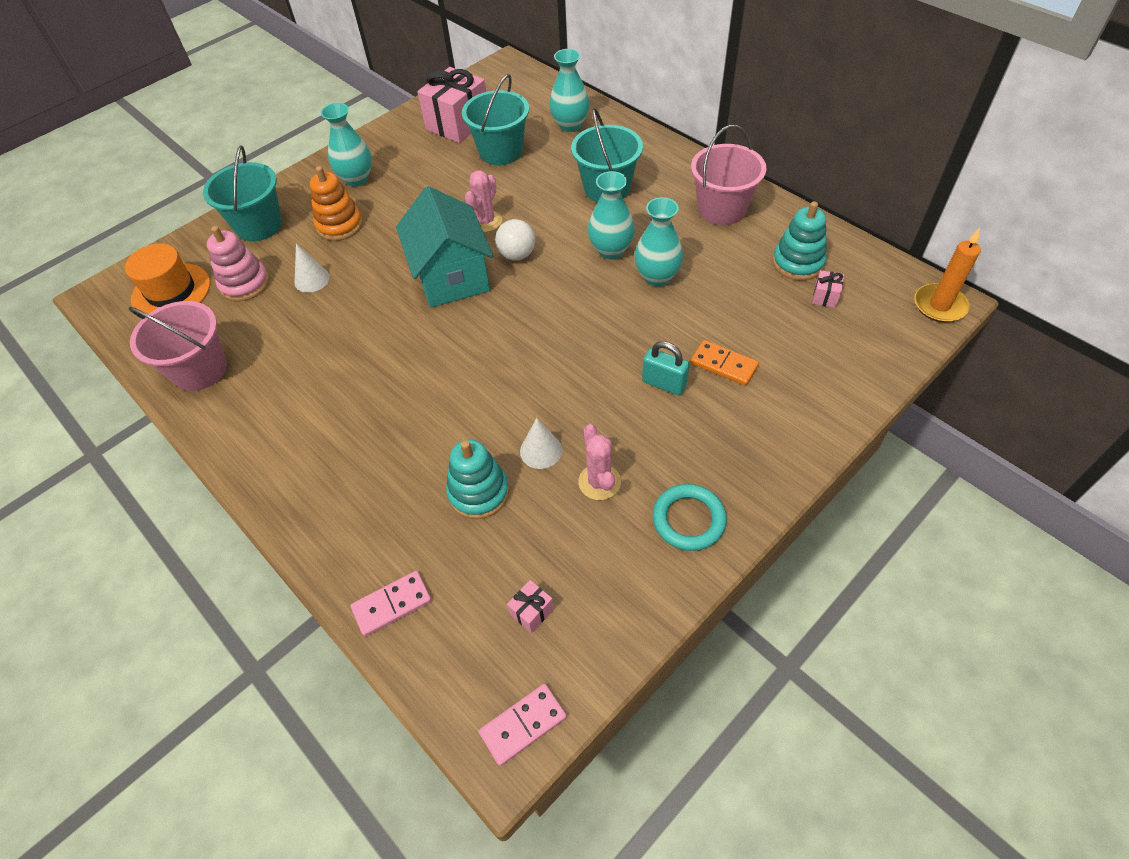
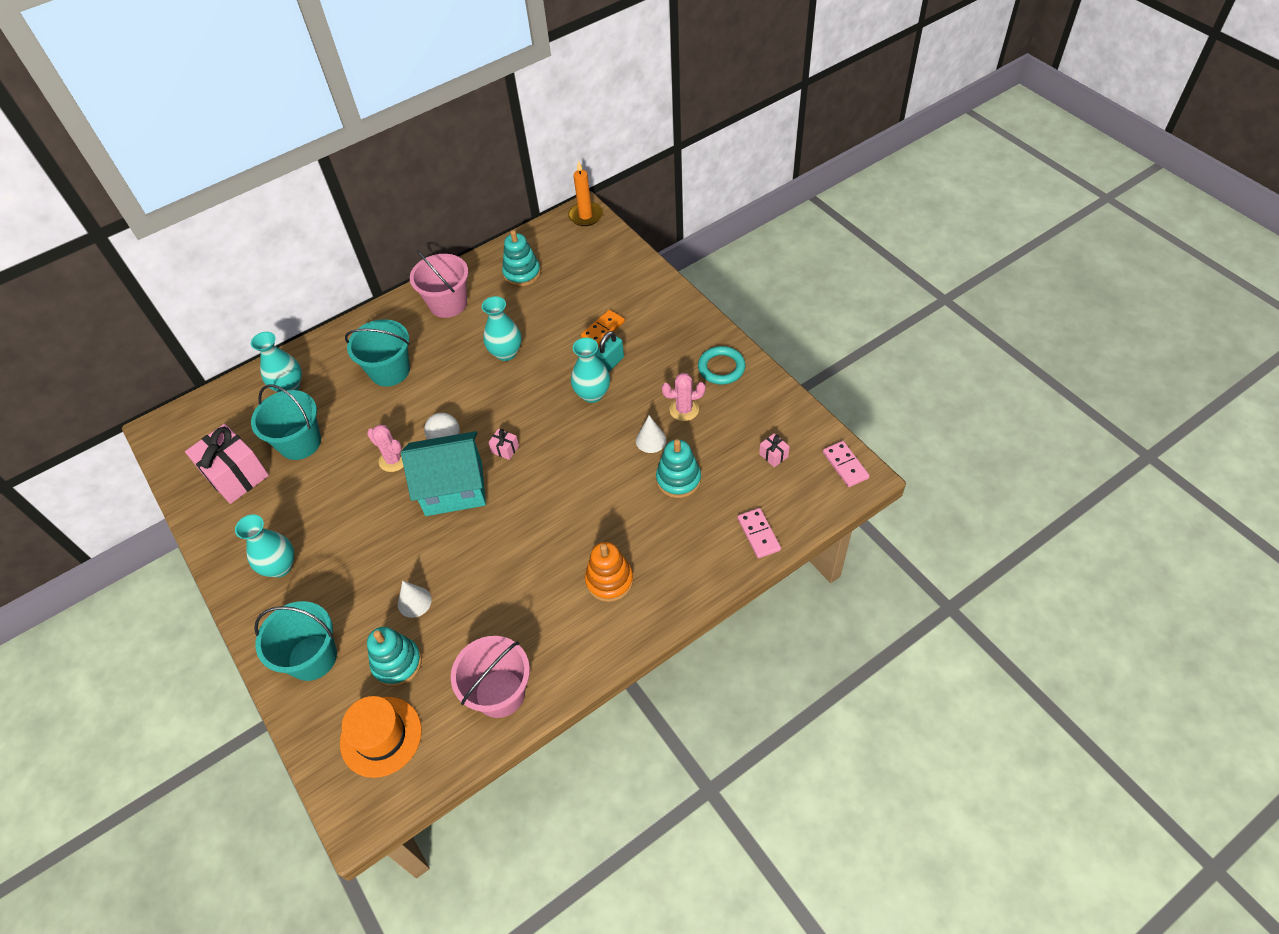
camera: 80 degrees left, 0 degrees up
pink stacking toy [207,226,269,302] -> turquoise stacking toy [367,627,422,687]
orange stacking toy [310,166,363,241] -> orange stacking toy moved to [585,542,633,602]
turquoise vase [588,171,635,259] -> turquoise vase moved to [571,338,610,403]
pink gift [812,270,844,308] -> pink gift moved to [488,429,519,460]

